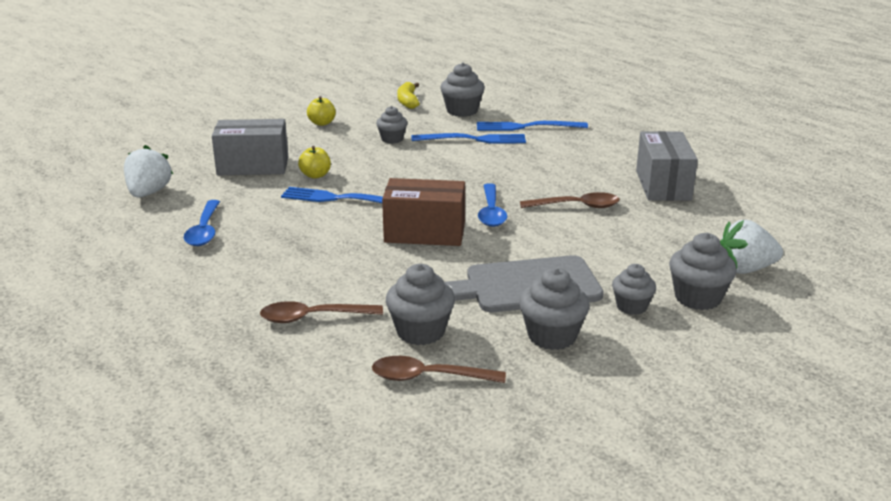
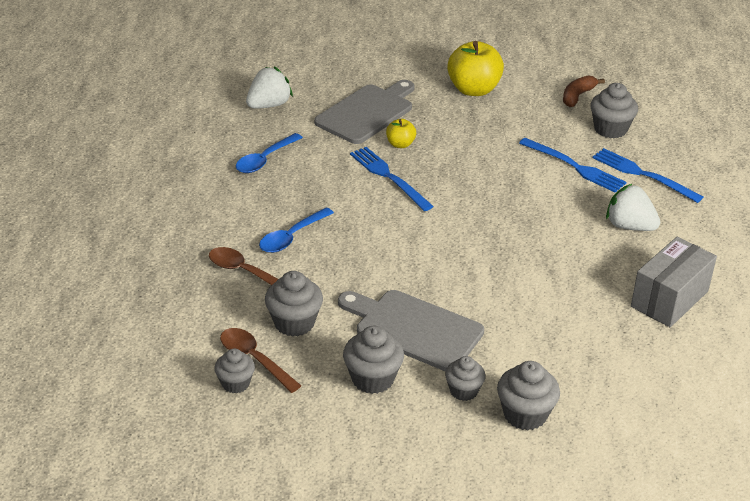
camera: 40 degrees right, 10 degrees up
grey box [212,119,288,175] -> grey cutting board [314,80,415,144]
yellow apple [307,96,336,126] -> yellow apple [447,41,504,96], size x1.96
grey cupcake [376,106,408,144] -> grey cupcake moved to [214,349,255,394]
brown box [382,178,465,246] -> none
yellow banana [397,82,420,109] -> brown banana [563,75,605,107]
blue spoon [478,183,507,227] -> blue spoon moved to [259,208,334,253]
brown spoon [520,192,620,208] -> none
white strawberry [720,220,783,274] -> white strawberry moved to [606,184,660,231]

